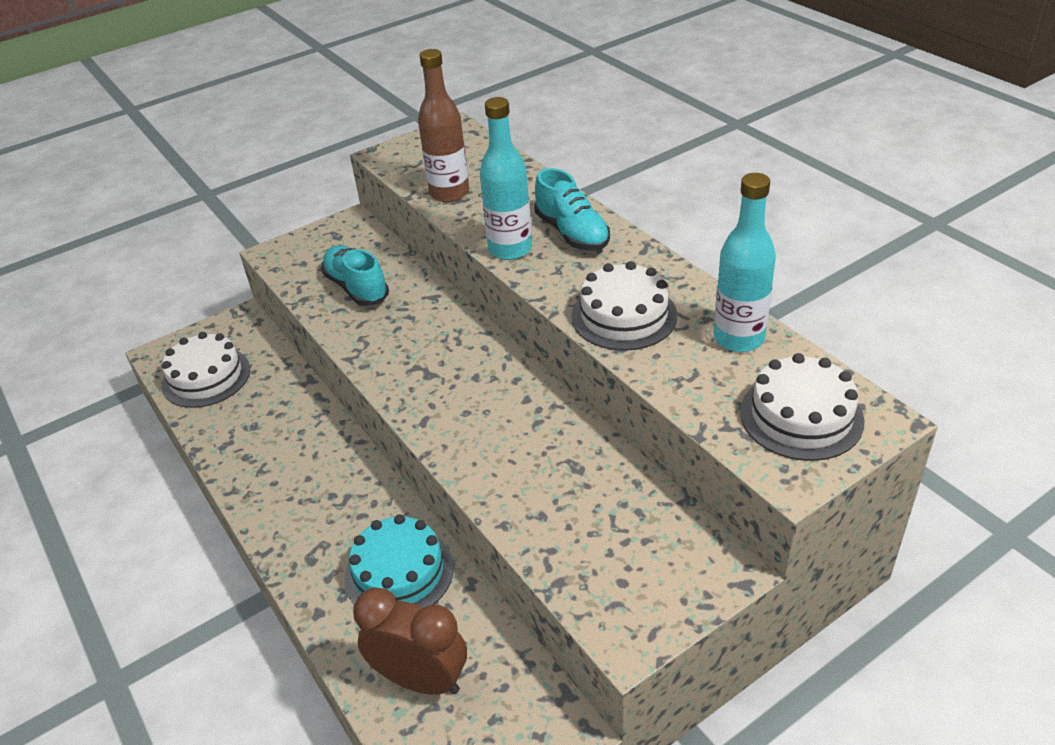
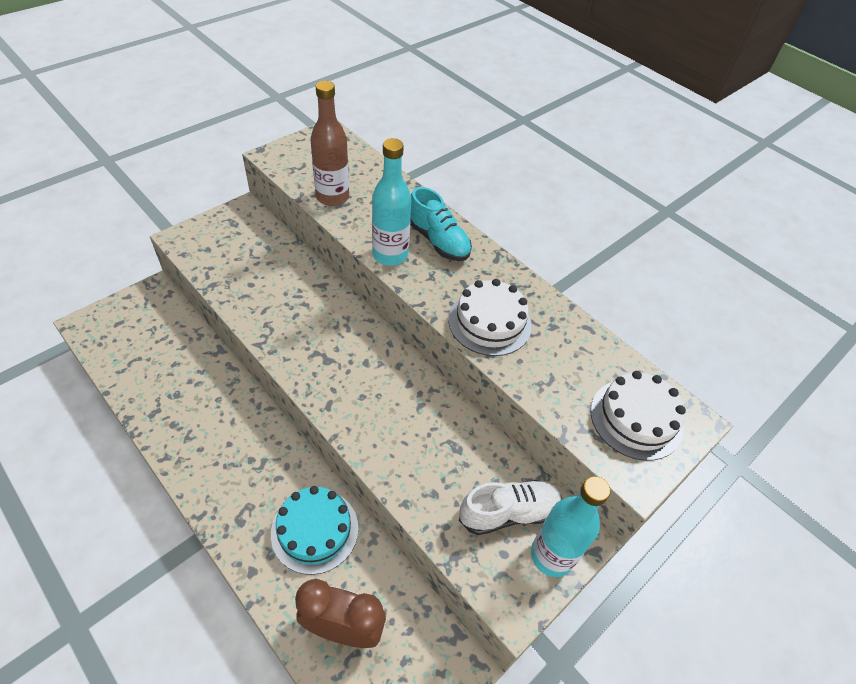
camera: 15 degrees left, 10 degrees up
white cake [162,332,250,408] -> none
turquoise shoe [321,245,389,306] -> none
turquoise bottle [714,173,776,352] -> turquoise bottle moved to [531,476,610,577]
none -> white shoe [459,480,561,535]

